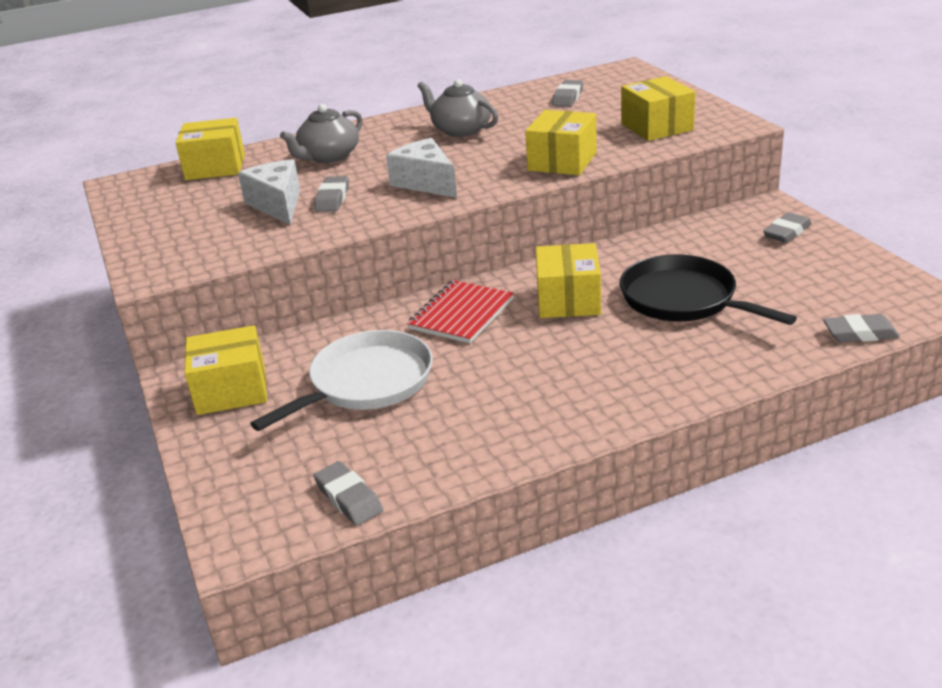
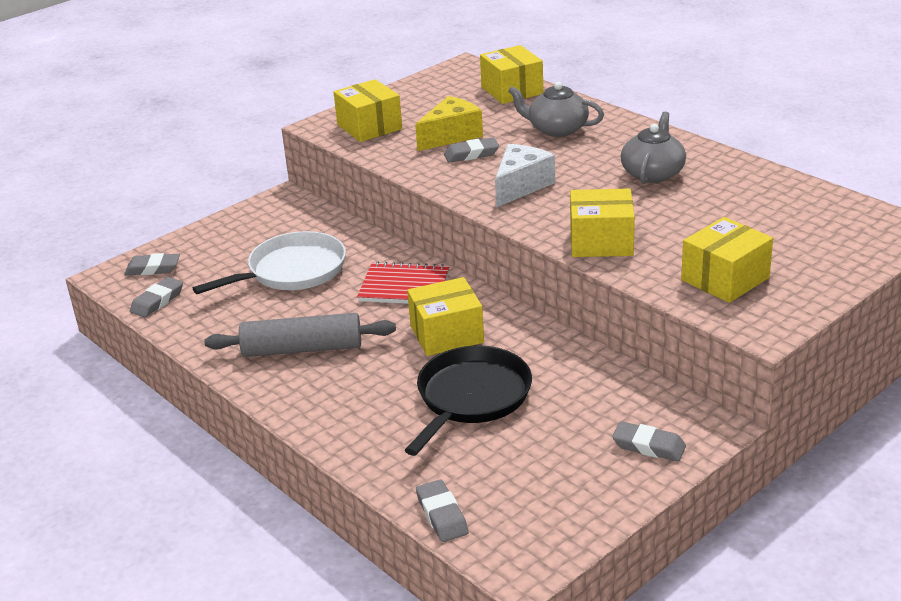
camera: 70 degrees right, 0 degrees up
yellow box [185,325,267,415] -> yellow box moved to [334,79,402,142]
white cheese [238,159,300,225] -> yellow cheese [415,96,483,151]
white pan [250,330,433,431] -> white pan turned 60 degrees counterclockwise [193,231,346,294]
grey eraser [552,80,583,107] -> grey eraser moved to [124,253,180,275]
none -> grey rolling pin [204,313,396,357]

